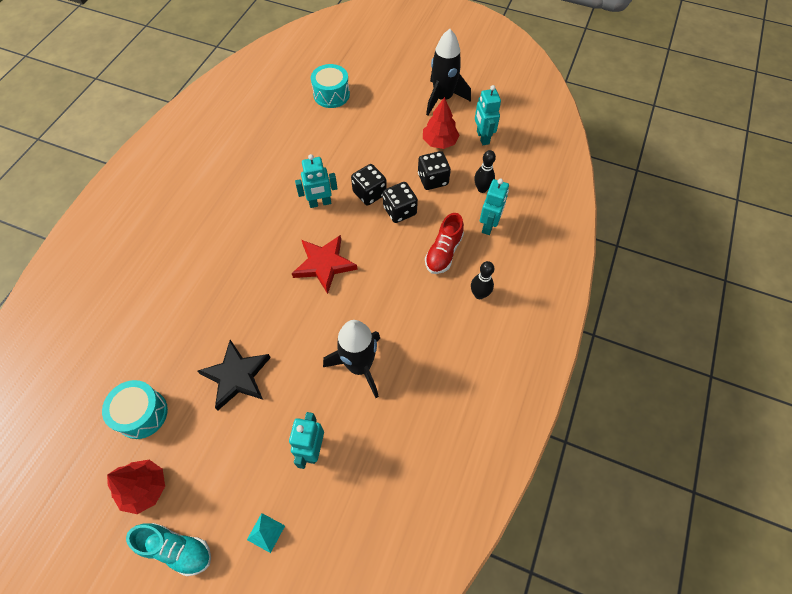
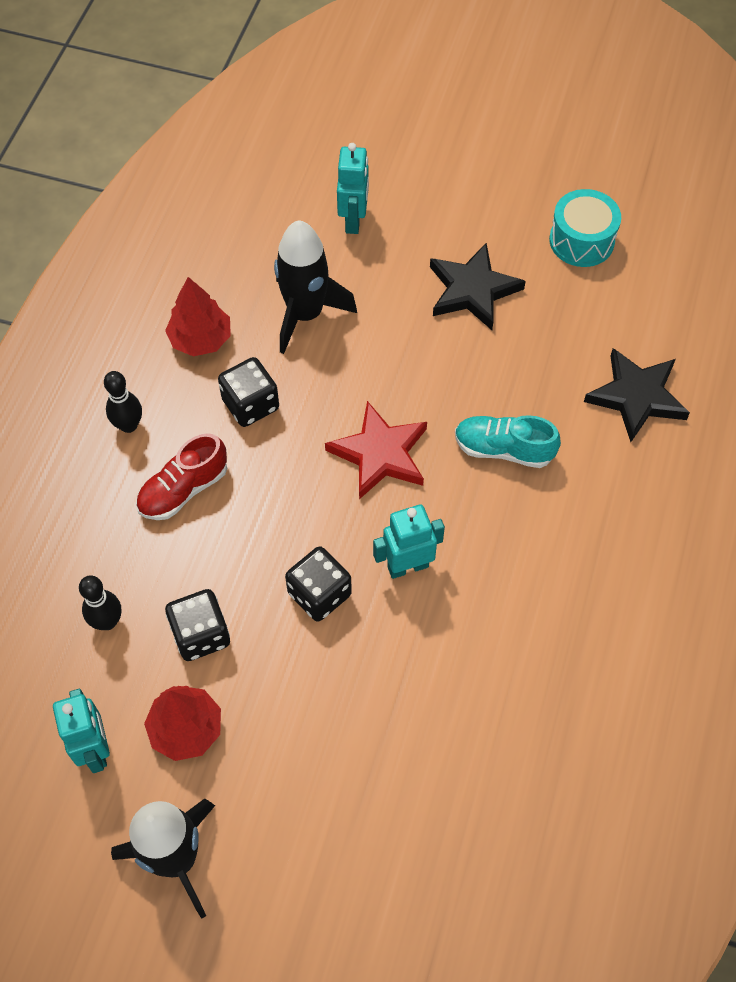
camera: 175 degrees right, 0 degrees up
red tree [107,460,165,514] -> red tree moved to [165,277,231,356]
turquoise shoe [126,523,211,576] -> turquoise shoe moved to [455,415,561,468]
turquoise pyramid [247,513,285,553] -> none
turquoise drum [311,64,350,108] -> none
black dice [383,182,418,223] -> black dice moved to [218,357,279,427]
red shoe [425,213,464,274] -> red shoe turned 150 degrees counterclockwise [136,433,227,520]
turquoise robot [480,179,509,235] -> none
none -> black star [584,348,690,442]

